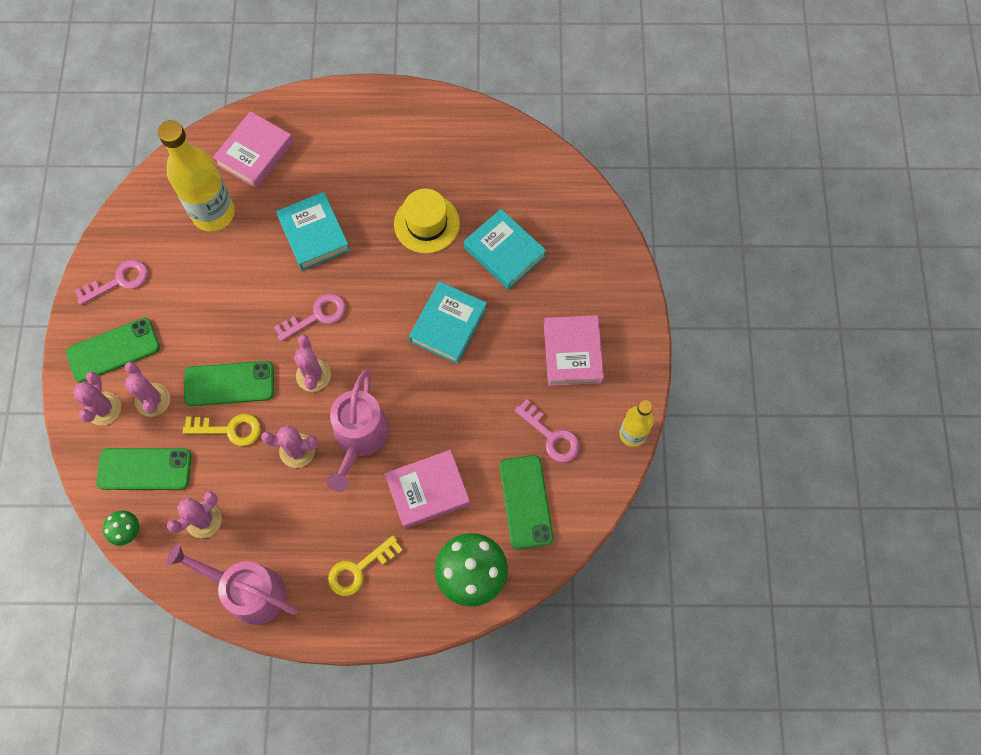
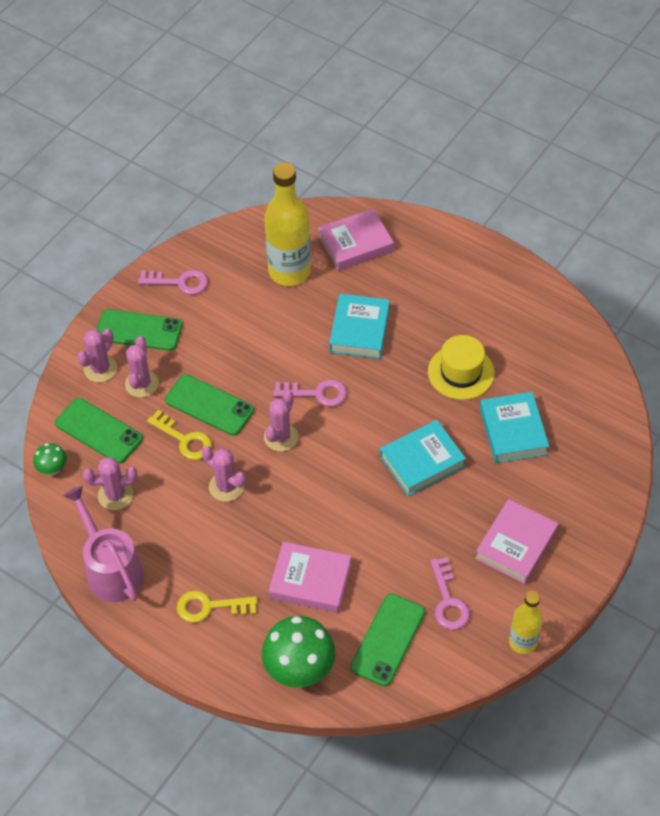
camera: 35 degrees right, 15 degrees down
pink watering can [327,369,389,492] -> none

